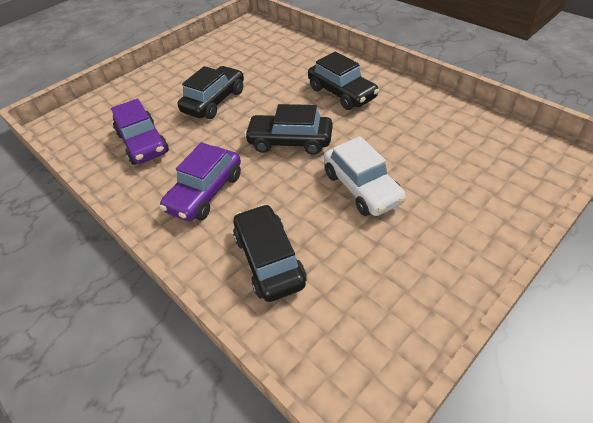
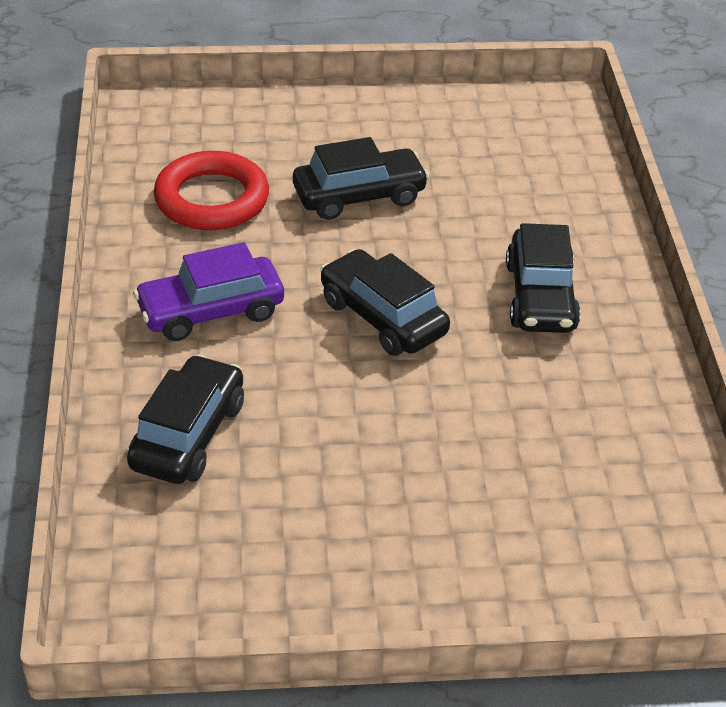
camera: 35 degrees right, 5 degrees down
purple car [111,99,169,165] -> red ring [154,151,269,230]
white car [324,136,406,216] -> none

